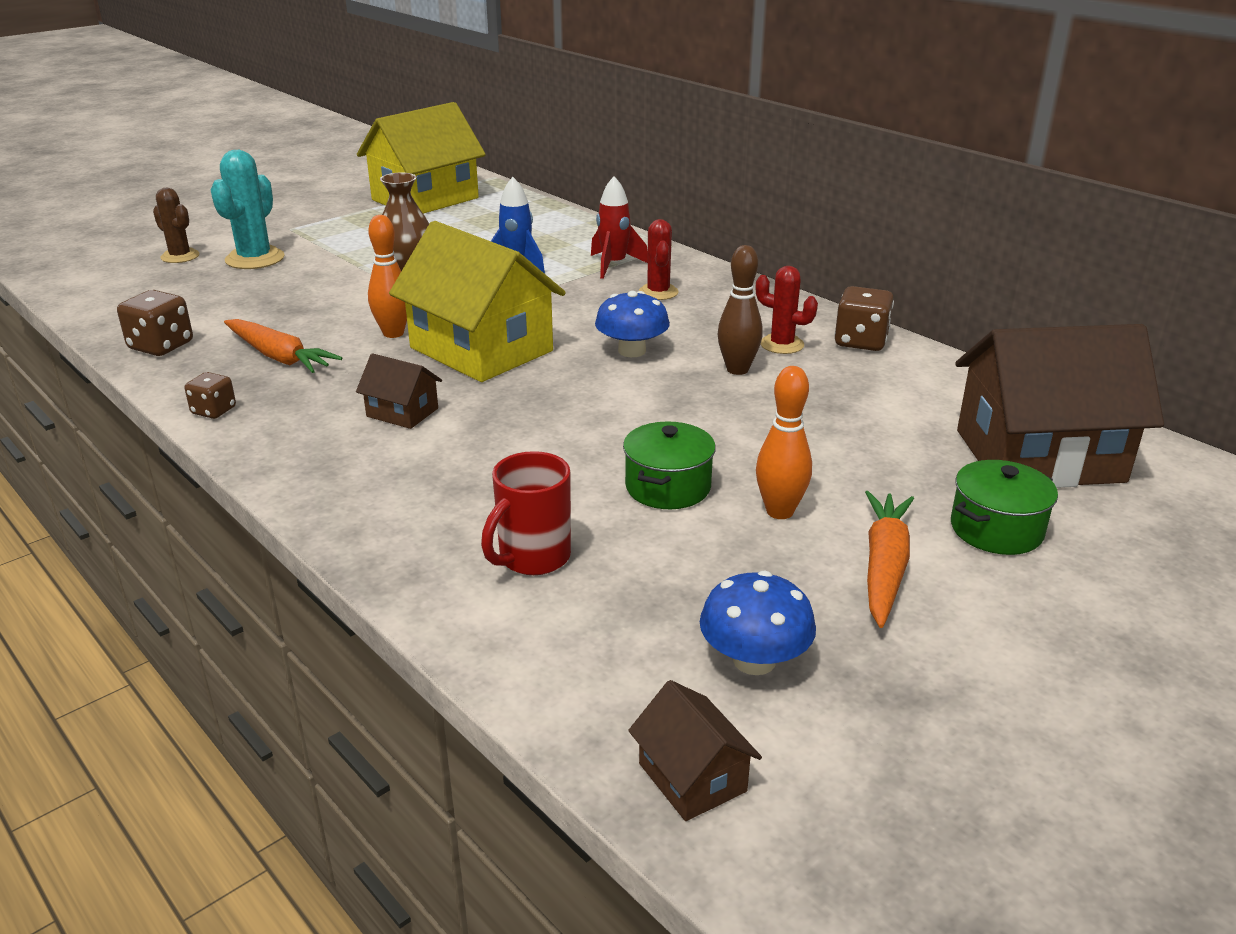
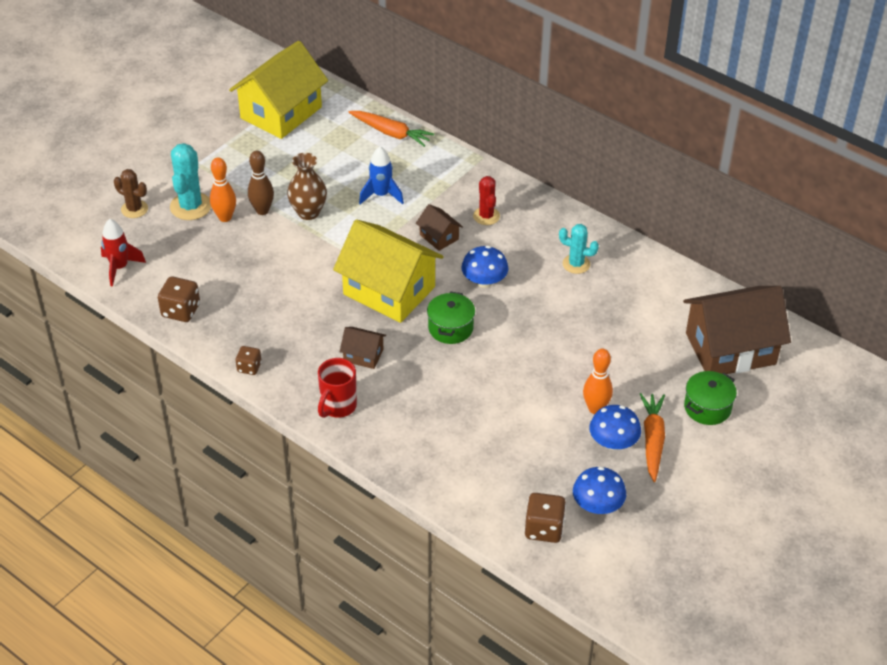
camera: 10 degrees left, 15 degrees up
orange carrot [224,319,342,373] -> orange carrot moved to [349,111,434,147]
orange bowling pin [368,215,407,338] -> orange bowling pin moved to [210,157,236,222]
red mug [481,451,571,575] -> red mug moved to [318,358,357,418]
red rocket [591,176,648,279] -> red rocket moved to [101,219,146,287]
green pot [623,421,716,509] -> green pot moved to [427,292,475,344]
brown house [628,680,762,821] -> brown house moved to [416,204,463,251]
brown bowling pin [718,245,763,375] -> brown bowling pin moved to [248,151,274,215]
red cactus [756,266,818,354] -> turquoise cactus [559,224,599,274]
brown dice [834,286,894,351] -> brown dice moved to [524,493,566,543]
none -> blue mushroom [589,405,641,450]

